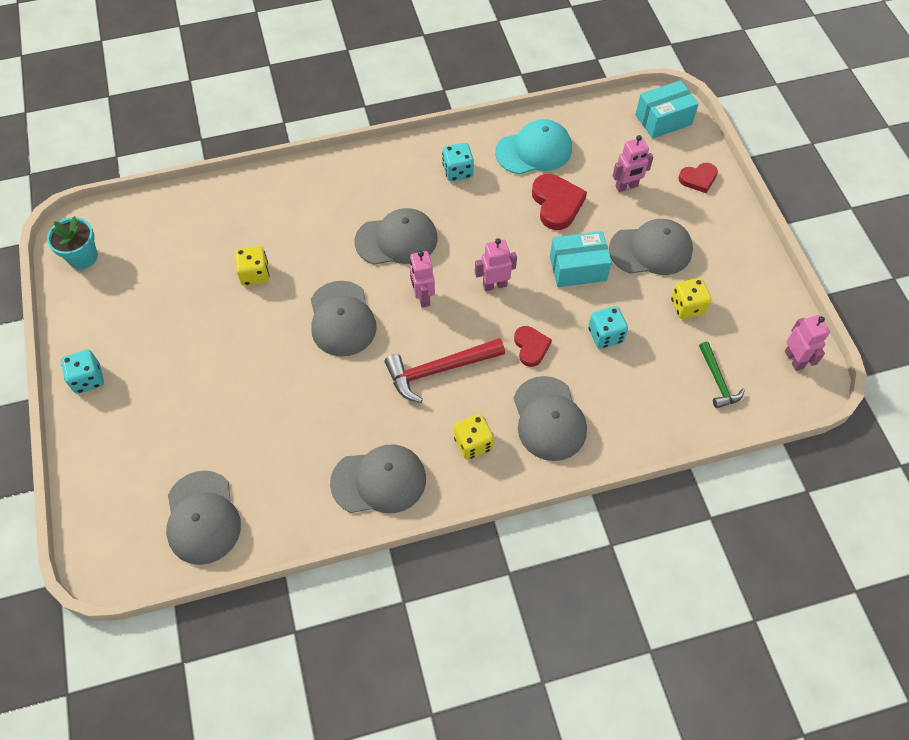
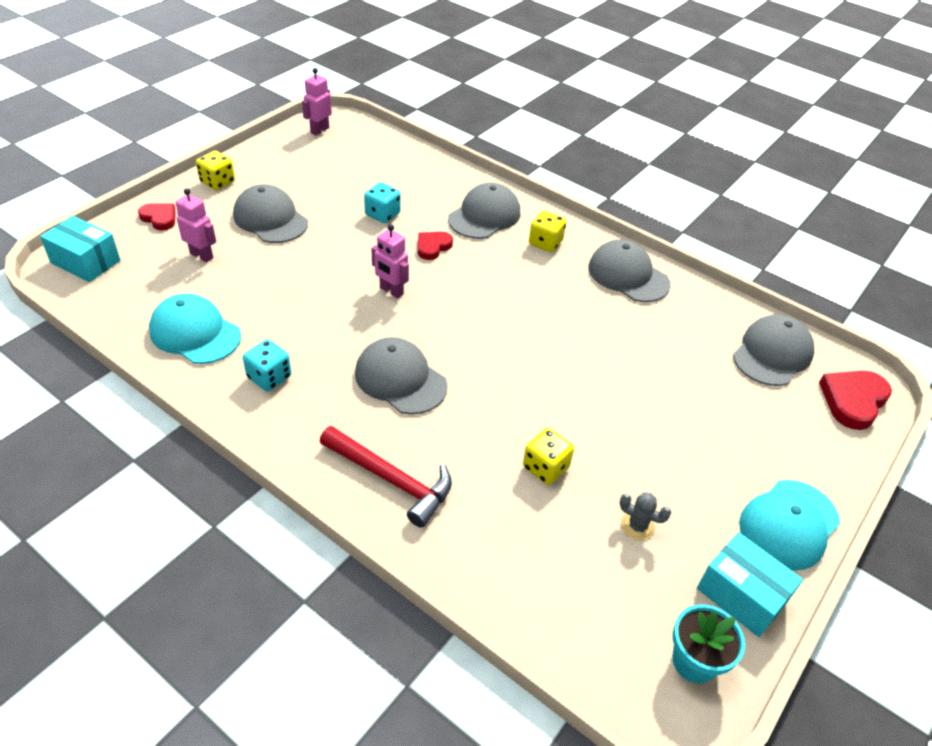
camera: 130 degrees left, 15 degrees down
turquoise dice [61,350,104,394] -> turquoise cap [739,480,840,571]
grey cap [311,281,377,357] -> none
red hammer [385,338,505,403] -> red hammer moved to [320,426,452,528]
pink robot [410,251,435,308] -> none
red heart [532,174,587,230] -> red heart moved to [819,371,892,430]
turquoise box [550,231,612,287] -> turquoise box moved to [697,532,803,637]
yellow dice [671,278,712,319] -> yellow dice moved to [196,151,235,190]
green hammer [699,341,745,408] -> none
none -> grey cactus [620,492,671,541]

